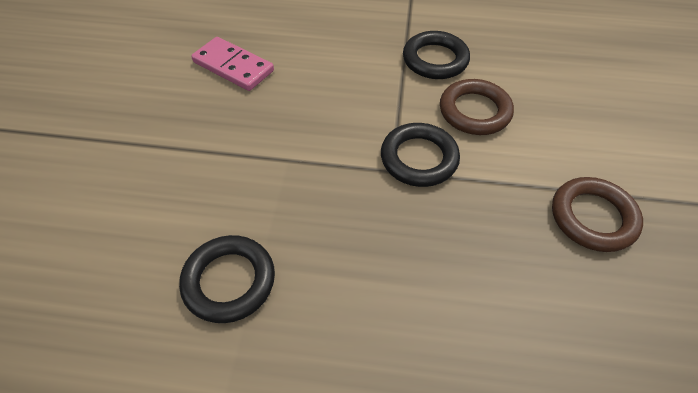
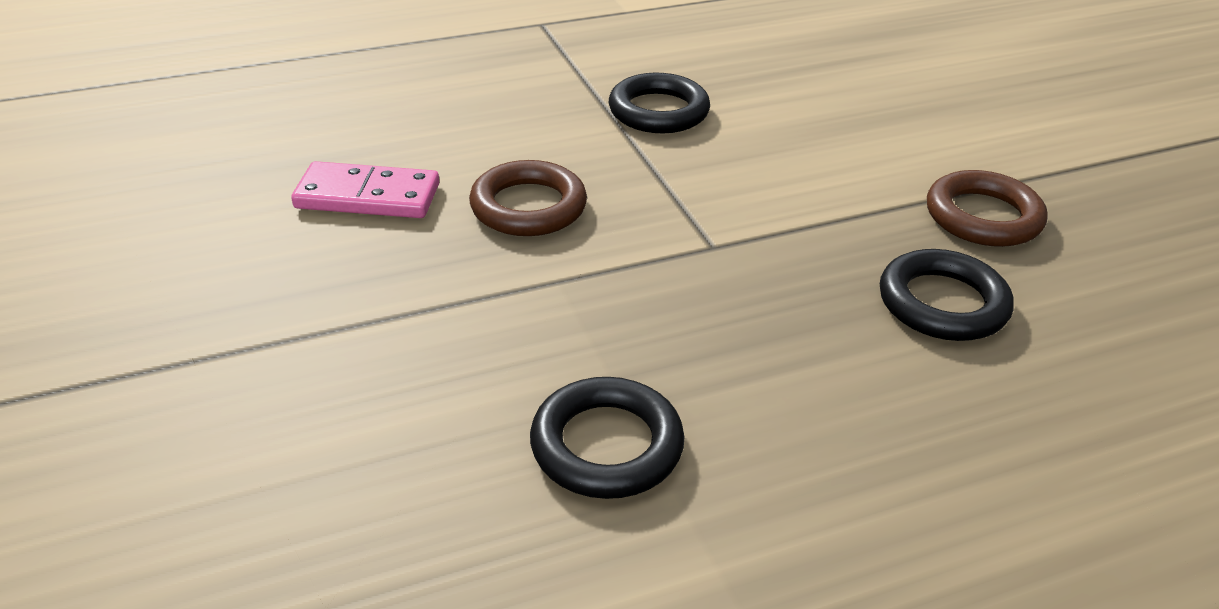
camera: 30 degrees left, 15 degrees down
black ring [381,123,460,187] -> black ring moved to [880,249,1014,341]
brown ring [440,79,514,135] -> brown ring moved to [469,160,587,236]

